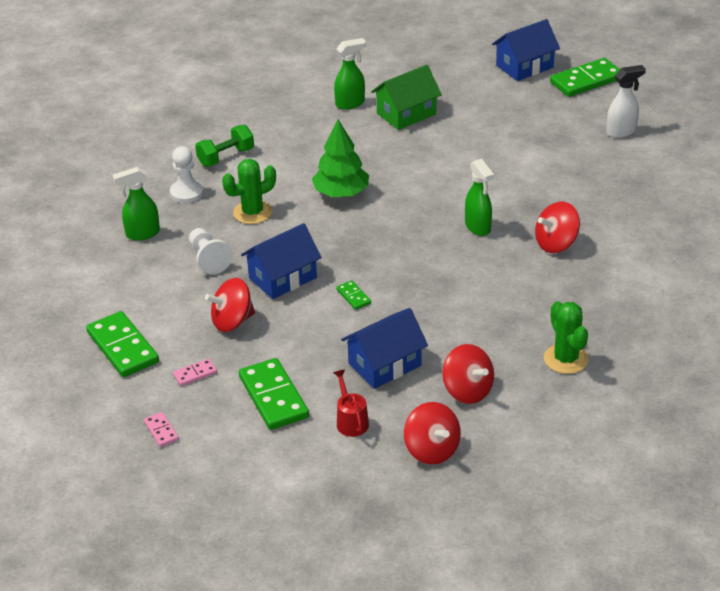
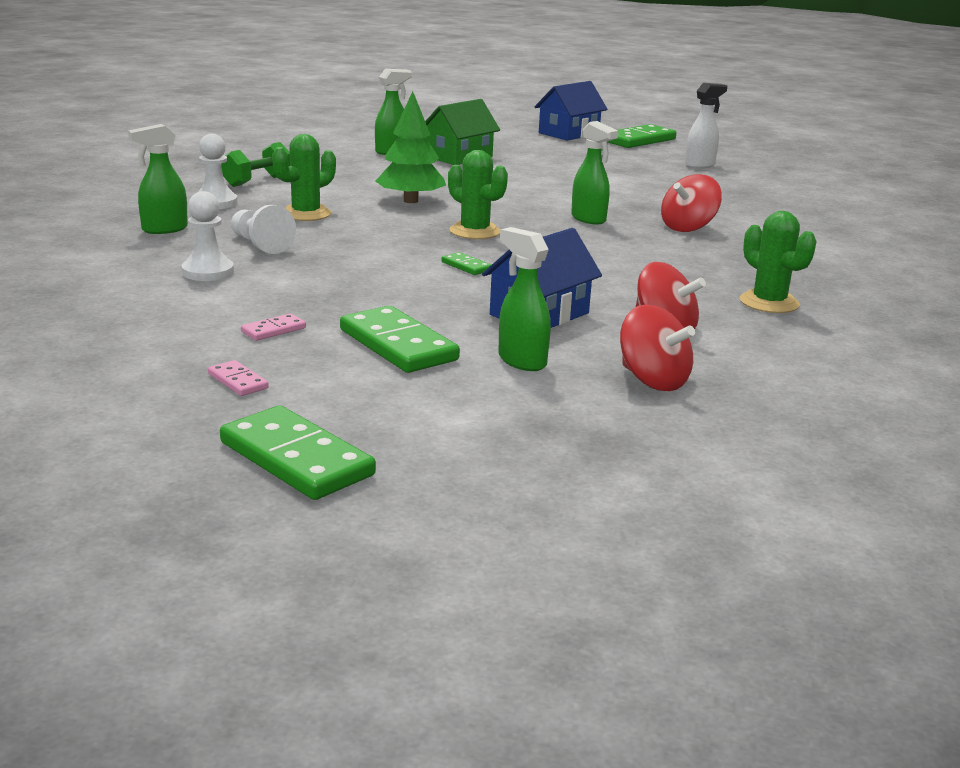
camera: 15 degrees left, 15 degrees down
green domino [86,311,159,377] -> green domino moved to [220,406,376,500]
red spinning top [205,278,255,332] -> none
blue house [241,223,322,299] -> none
red watering can [333,370,369,437] -> green spray bottle [498,227,551,371]
none -> white pawn [181,191,234,281]
none -> green cactus [448,150,508,239]

